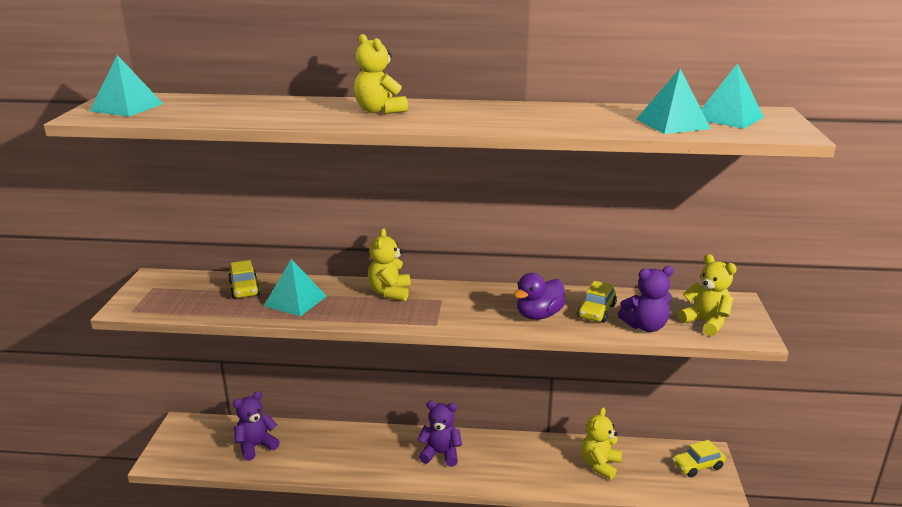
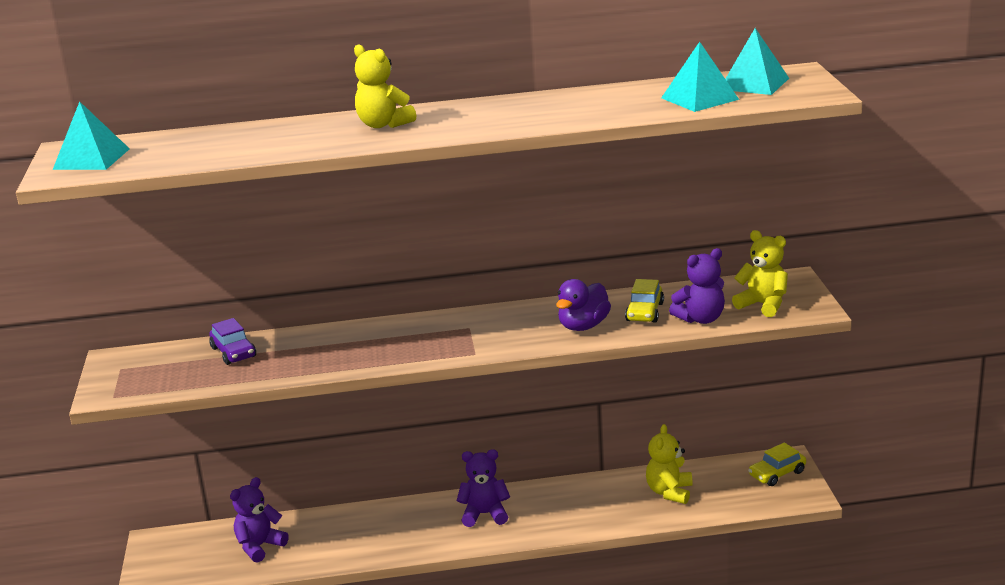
camera: 10 degrees left, 0 degrees up
yellow car [228,260,260,299] -> purple car [209,318,256,365]
turquoise pyramid [264,259,327,316] -> none
yellow teddy bear [368,228,411,301] -> none

